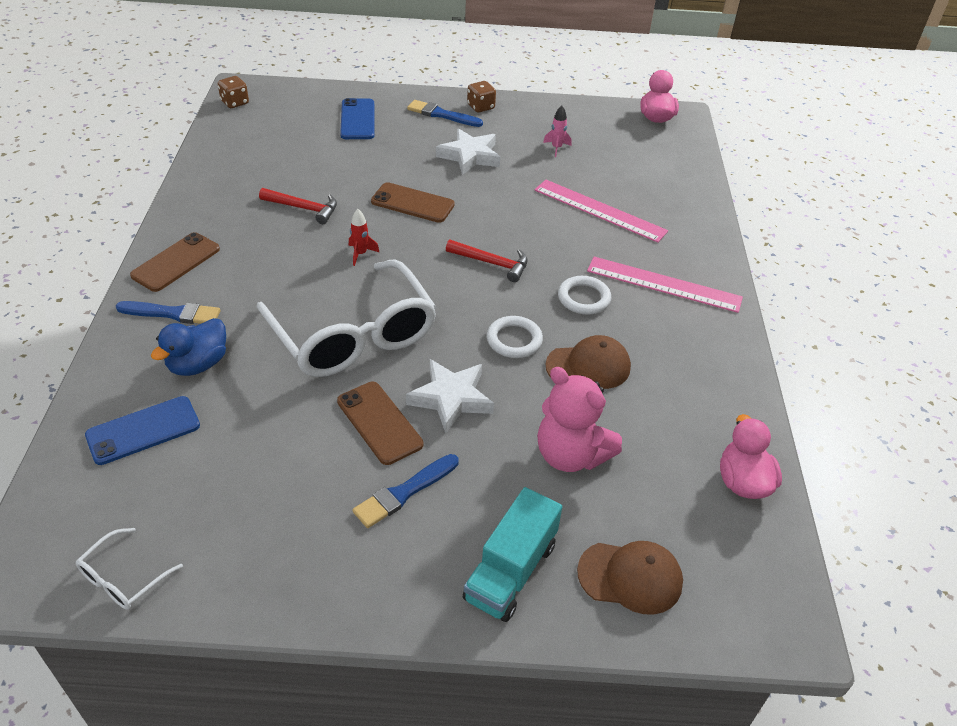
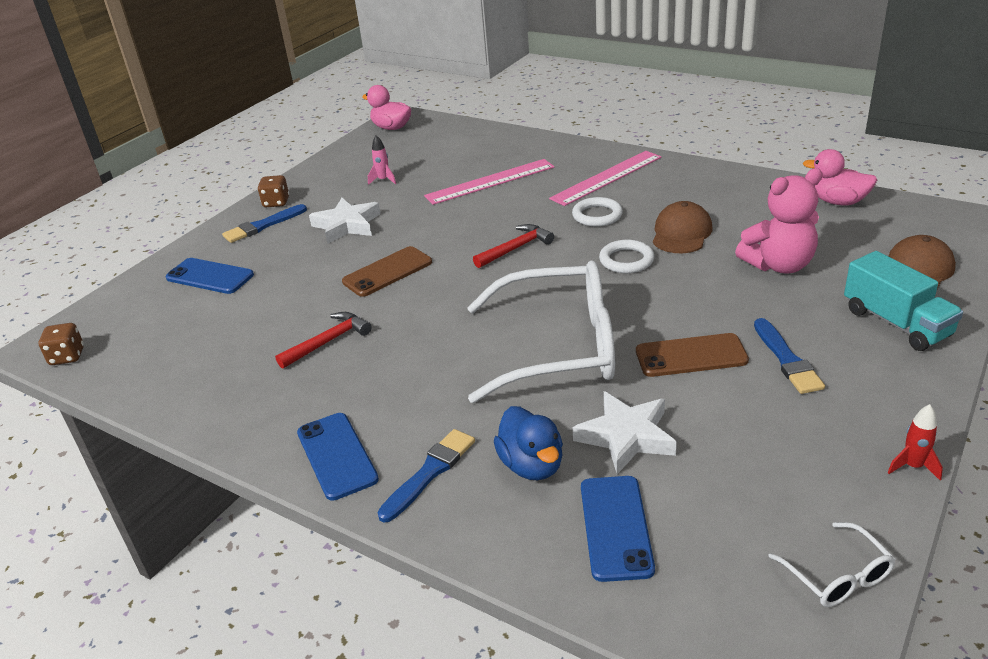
camera: 55 degrees left, 10 degrees down
brown phone [130,232,220,292] -> blue phone [297,413,379,501]
red rocket [349,209,380,266] -> red rocket moved to [887,404,943,481]
white star [406,359,494,433] -> white star moved to [573,391,677,474]

